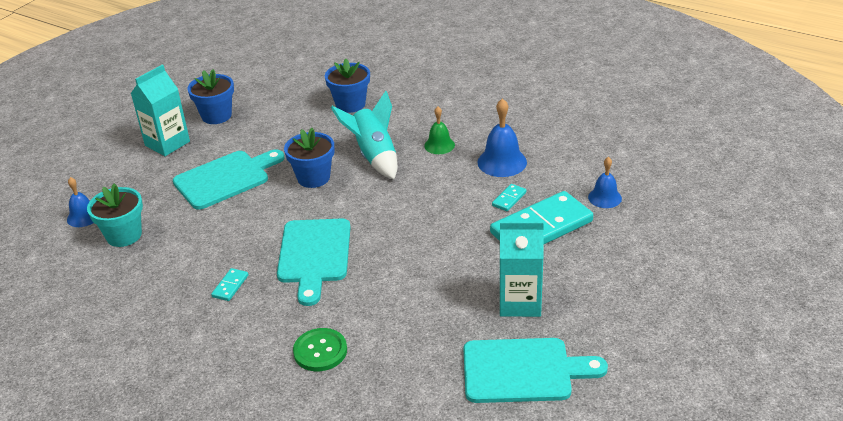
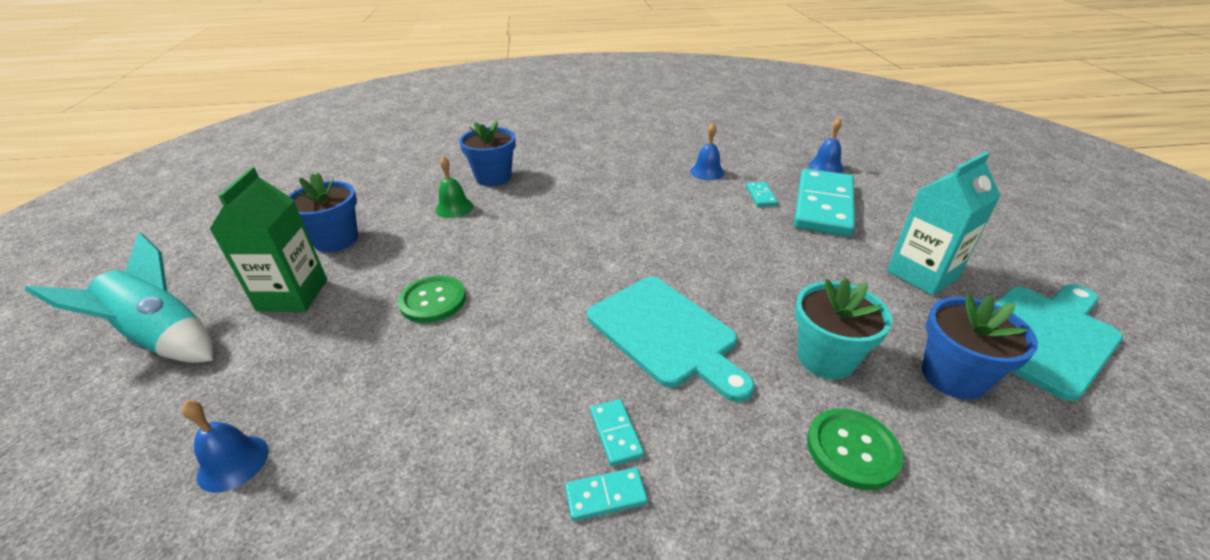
camera: 40 degrees left, 0 degrees up
turquoise flower pot [87,183,143,247] -> turquoise flower pot moved to [795,278,892,380]
turquoise carton [131,65,190,156] -> green carton [209,167,327,312]
turquoise cutting board [173,149,284,210] -> green button [398,275,466,323]
blue flower pot [284,128,335,188] -> blue flower pot moved to [922,293,1038,400]
turquoise rocket [331,91,397,179] -> turquoise rocket moved to [25,232,213,363]
green bell [424,106,455,154] -> green bell moved to [435,156,473,218]
blue bell [477,98,527,177] -> blue bell [690,123,724,180], size x0.64
none -> turquoise domino [565,467,648,521]

